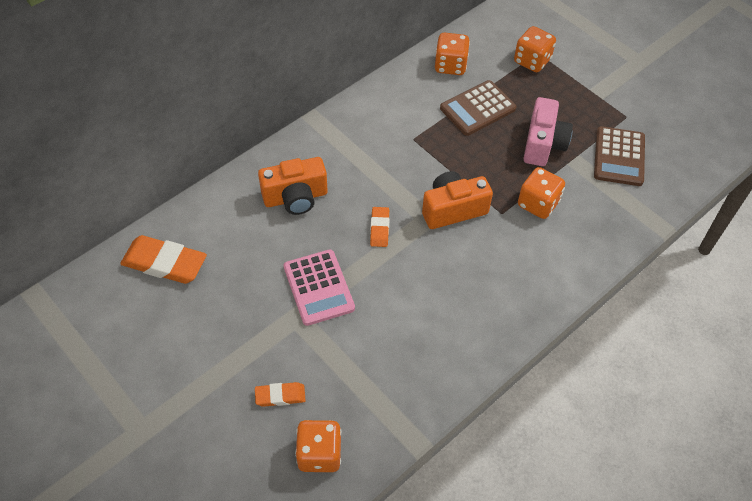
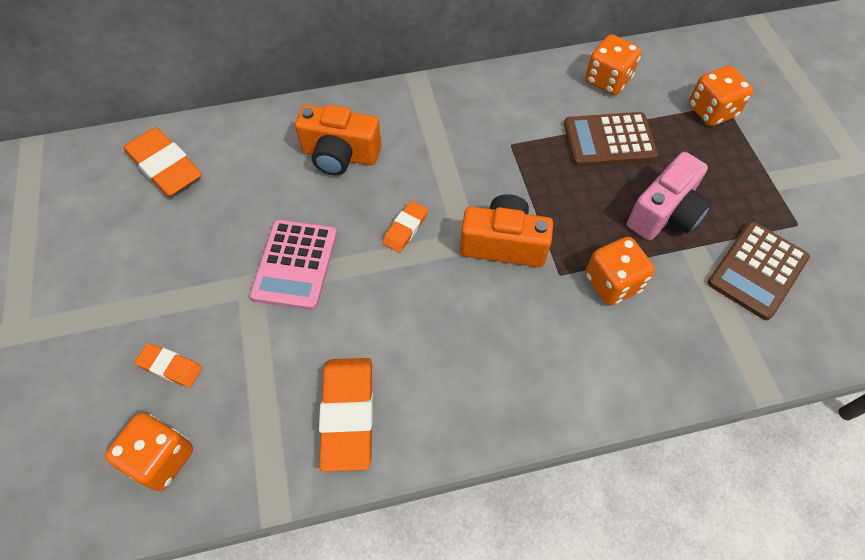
camera: 30 degrees right, 5 degrees up
none -> orange eraser [319,358,373,472]

